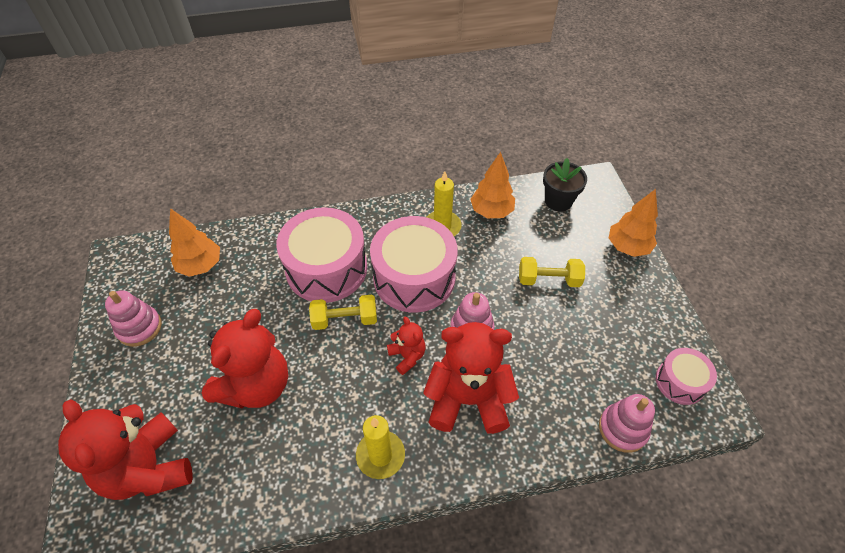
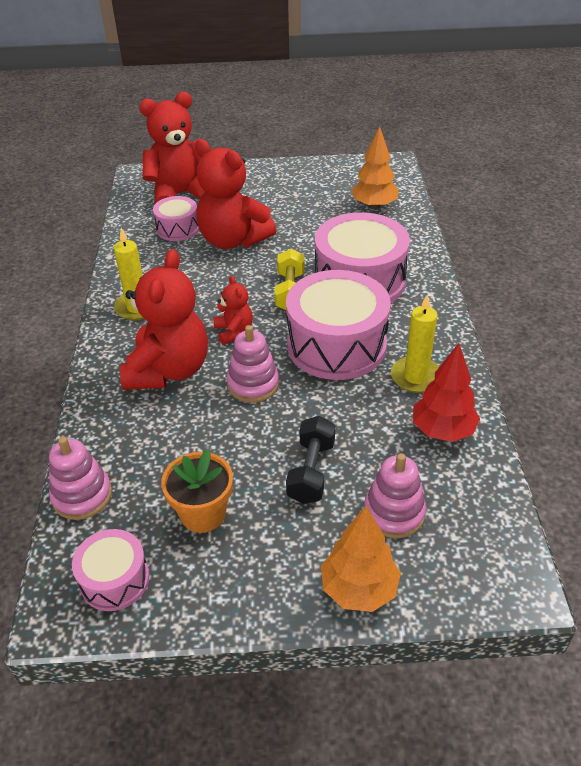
camera: 100 degrees right, 10 degrees down
pink stacking toy [105,290,162,347] -> pink stacking toy moved to [364,453,426,538]
red teddy bear [387,317,426,375] -> red teddy bear turned 90 degrees counterclockwise [213,275,253,345]
orange tree [470,152,515,218] -> red tree [413,343,480,442]
yellow dumbbell [519,257,585,287] -> black dumbbell [286,416,335,504]
black flower pot [543,158,587,211] -> none
none -> pink drum [153,196,199,241]
none -> orange flower pot [161,449,233,533]

